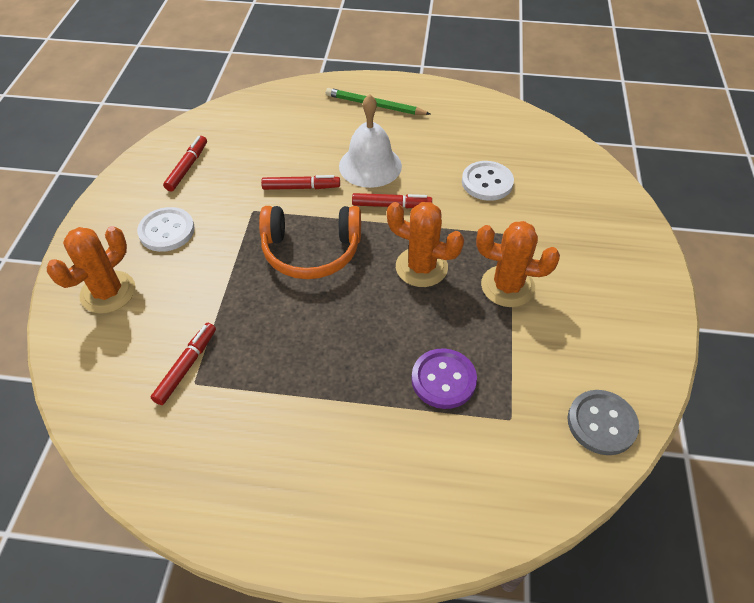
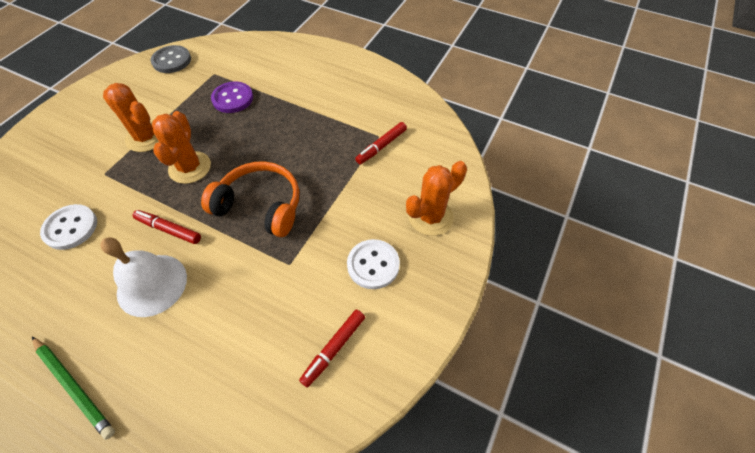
camera: 160 degrees left, 5 degrees up
red marker [261,175,340,190] -> none
orange cactus [387,202,464,287] -> orange cactus turned 45 degrees clockwise [152,111,211,184]

